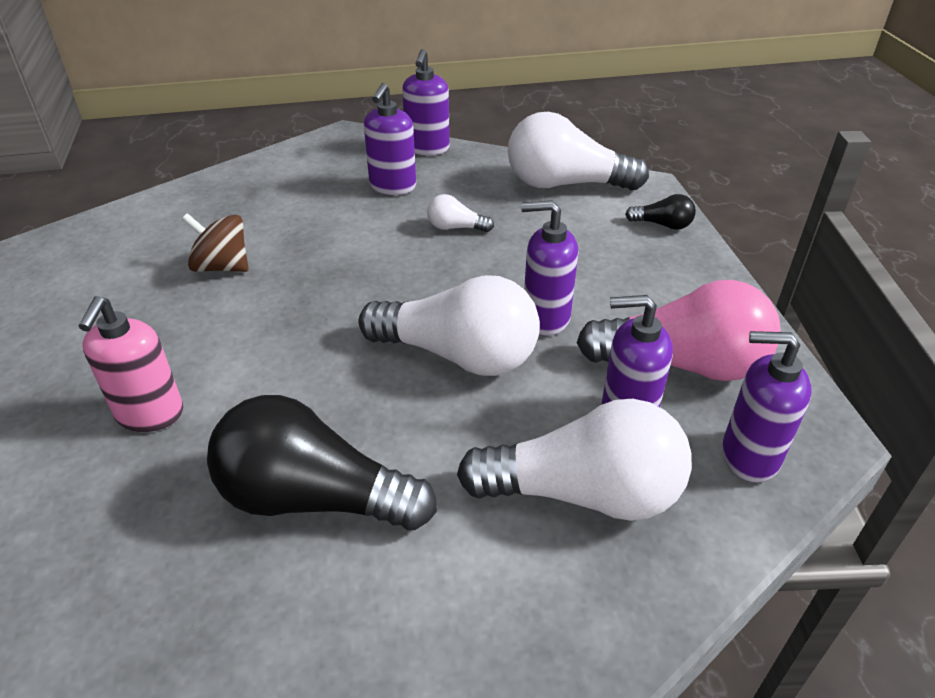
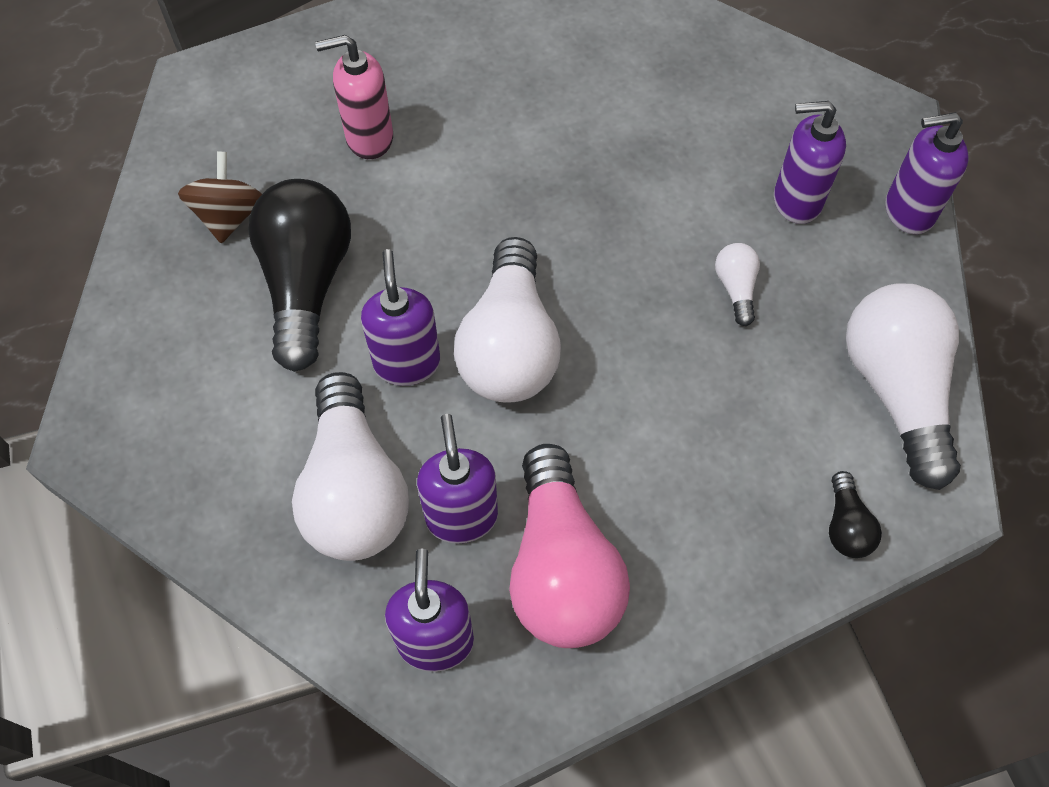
camera: 75 degrees right, 20 degrees up
brown spinning top [182,213,249,272] -> brown spinning top moved to [178,151,262,243]
purple soap dispenser [521,200,578,335] -> purple soap dispenser moved to [361,249,440,386]

